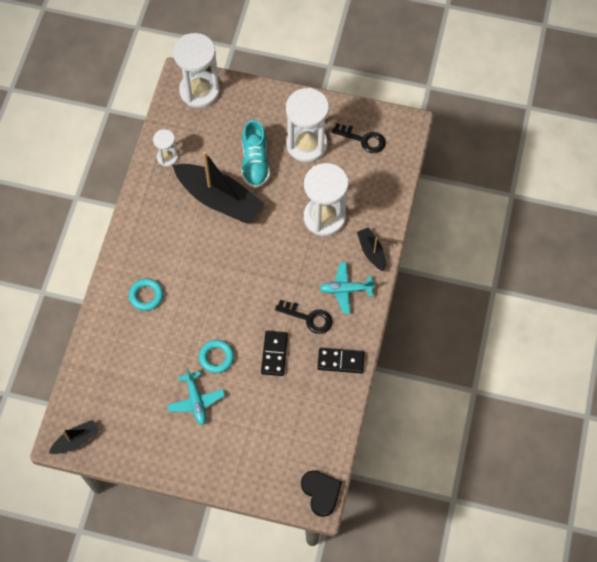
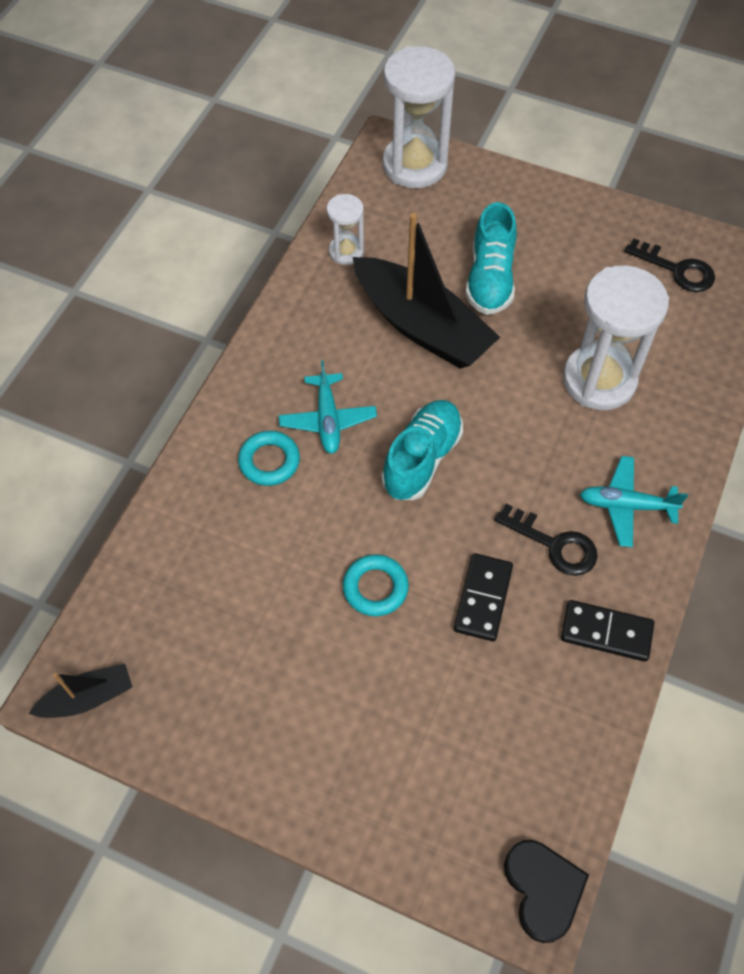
camera: 10 degrees right, 5 degrees down
turquoise plane [167,368,225,425] -> turquoise plane moved to [279,360,377,454]
white hourglass [286,88,329,162] -> none
black boat [357,227,385,271] -> none
none -> turquoise shoe [382,400,463,500]

